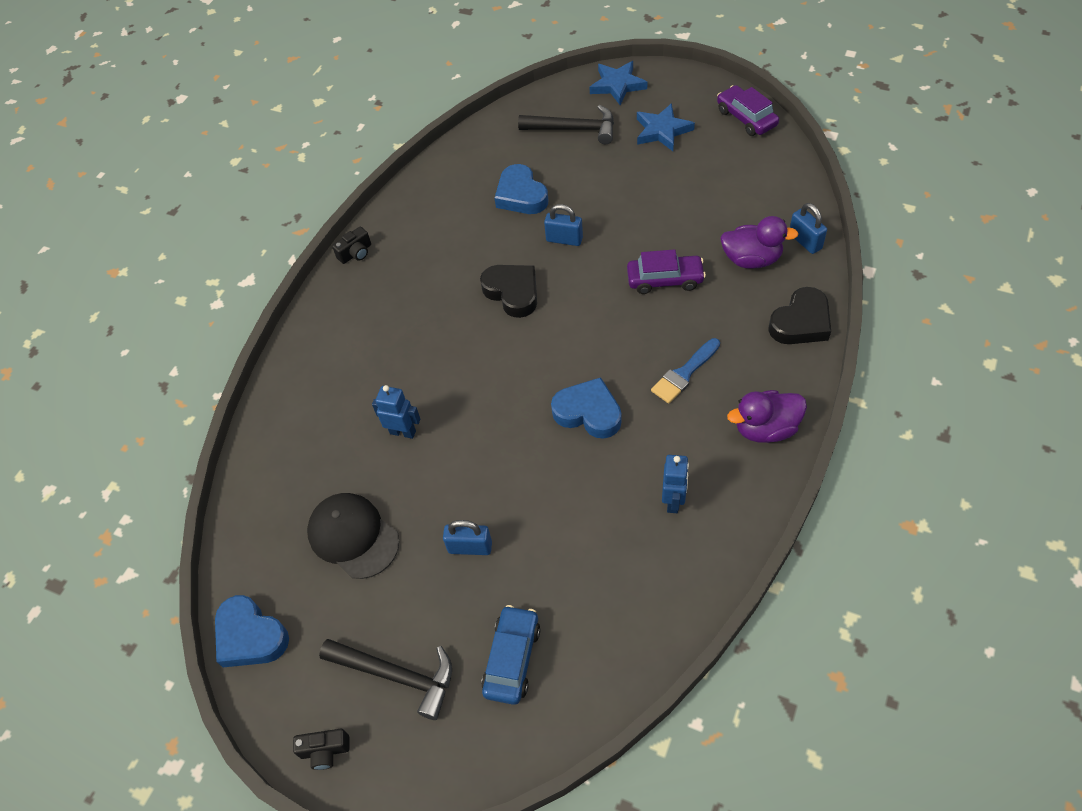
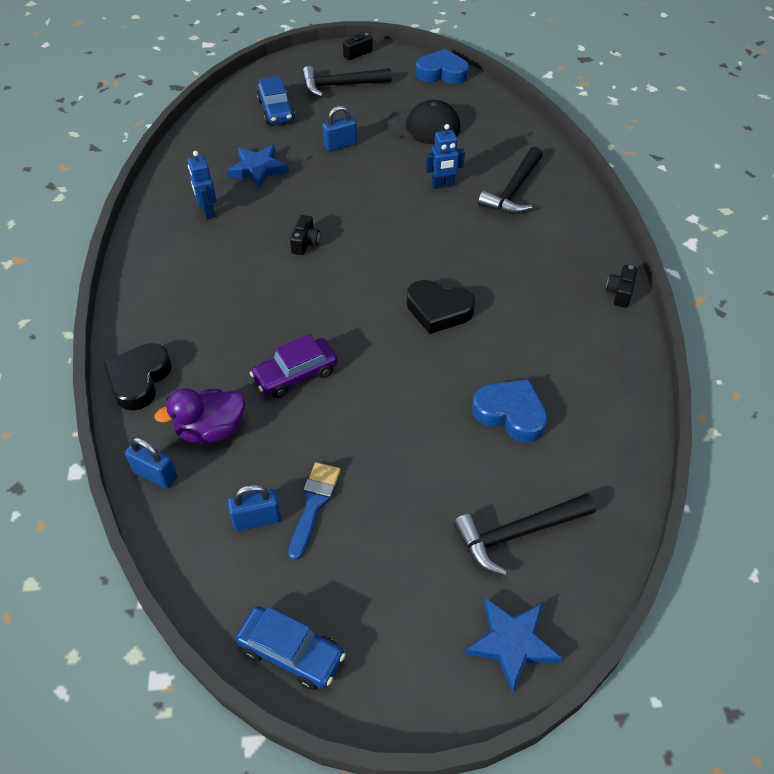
camera: 145 degrees right, 5 degrees down
blue padlock [544,204,583,246] -> blue padlock moved to [228,484,281,531]
blue heart [551,377,622,439] -> black camera [290,215,320,255]
blue star [637,103,695,151] -> blue star moved to [227,144,289,189]
blue brush [651,338,720,404] -> blue brush moved to [289,462,341,560]
purple car [717,85,779,136] -> blue car [236,606,346,690]
purple duck [727,390,807,443] -> none
none -> black hammer [478,147,543,214]

